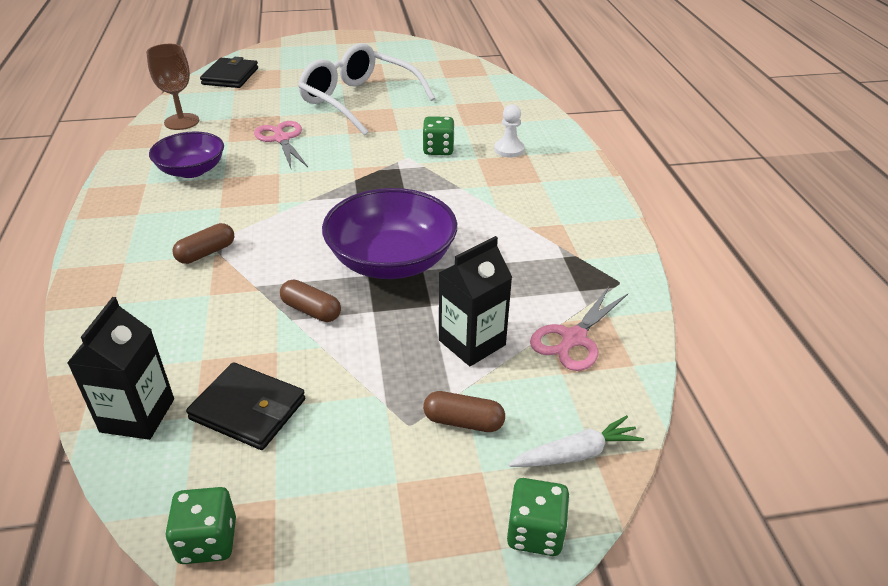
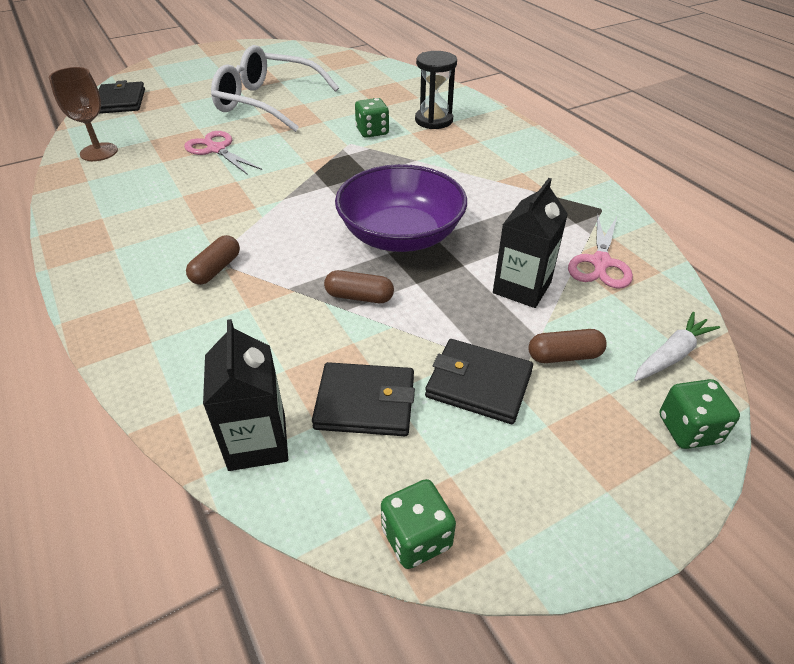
camera: 20 degrees left, 5 degrees up
purple bowl [149,131,224,178] -> none
white pawn [494,104,525,158] -> black hourglass [415,51,457,129]
none -> black wallet [425,339,533,424]

